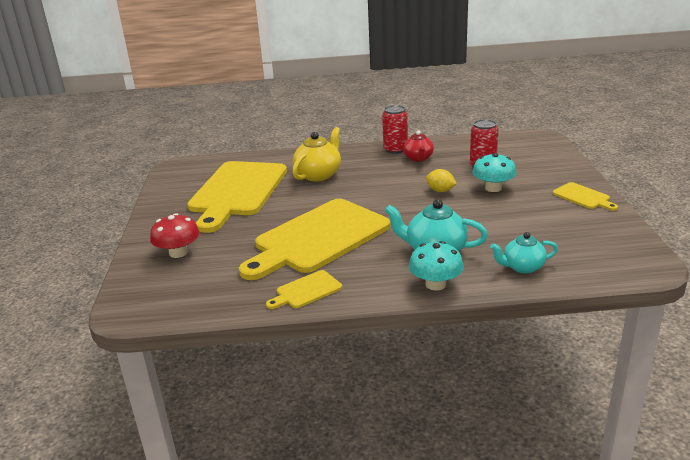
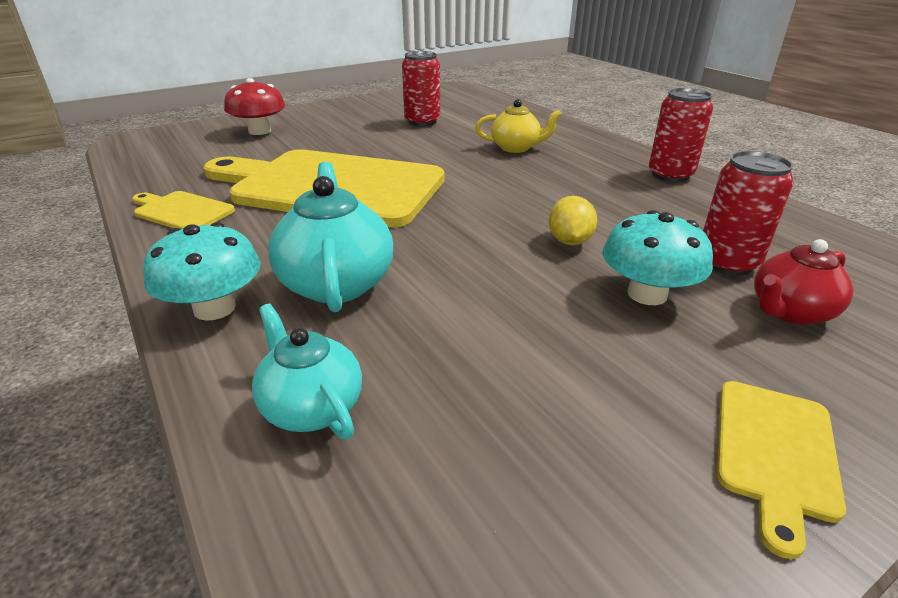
camera: 60 degrees right, 5 degrees up
yellow cutting board [187,161,287,233] -> red can [402,51,440,126]
yellow teapot [292,127,341,181] -> yellow teapot [475,99,562,153], size x0.66
red teapot [403,130,434,162] -> red teapot moved to [754,239,854,325]

